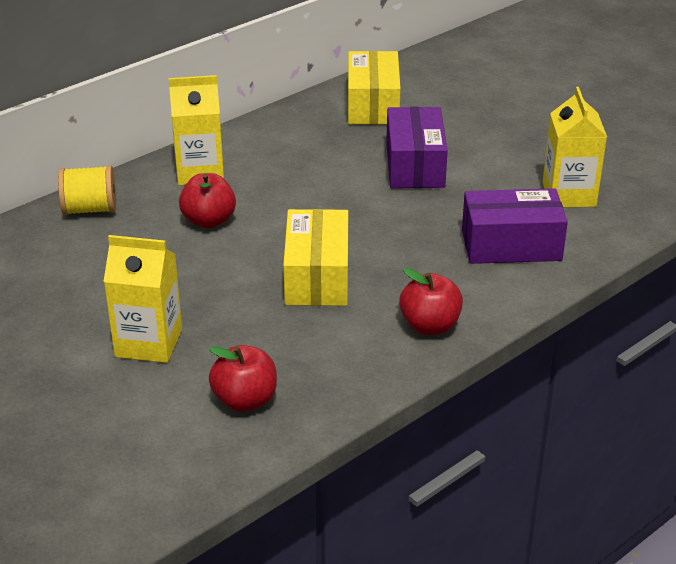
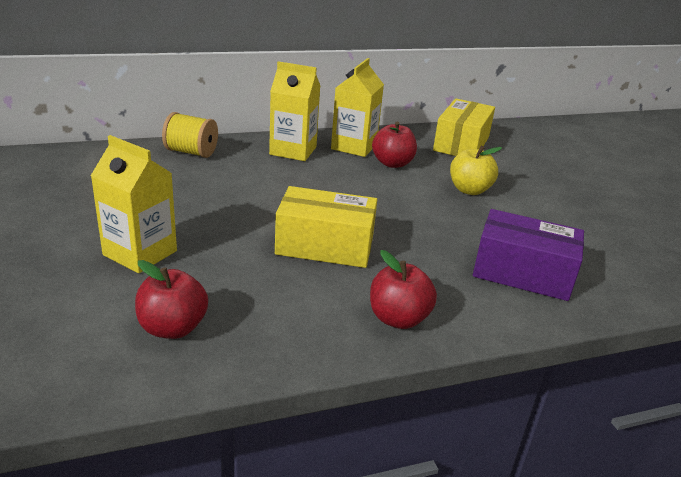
camera: 20 degrees right, 5 degrees down
red apple [179,173,236,228] -> red apple moved to [372,122,417,168]
yellow box [283,209,348,306] -> yellow box turned 75 degrees clockwise [275,186,377,268]
purple box [386,107,448,188] -> yellow apple [450,146,502,195]
yellow carton [543,87,607,207] -> yellow carton moved to [331,58,384,157]

